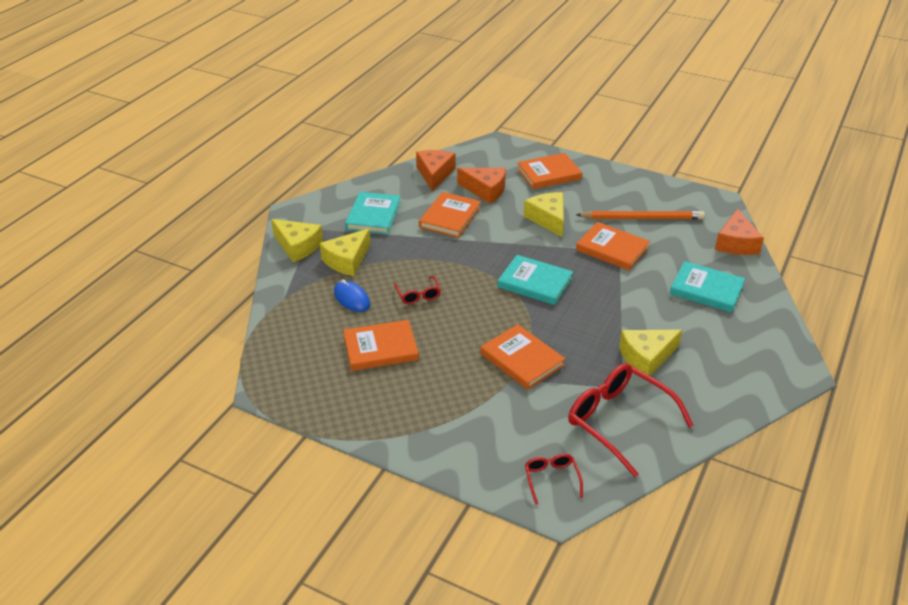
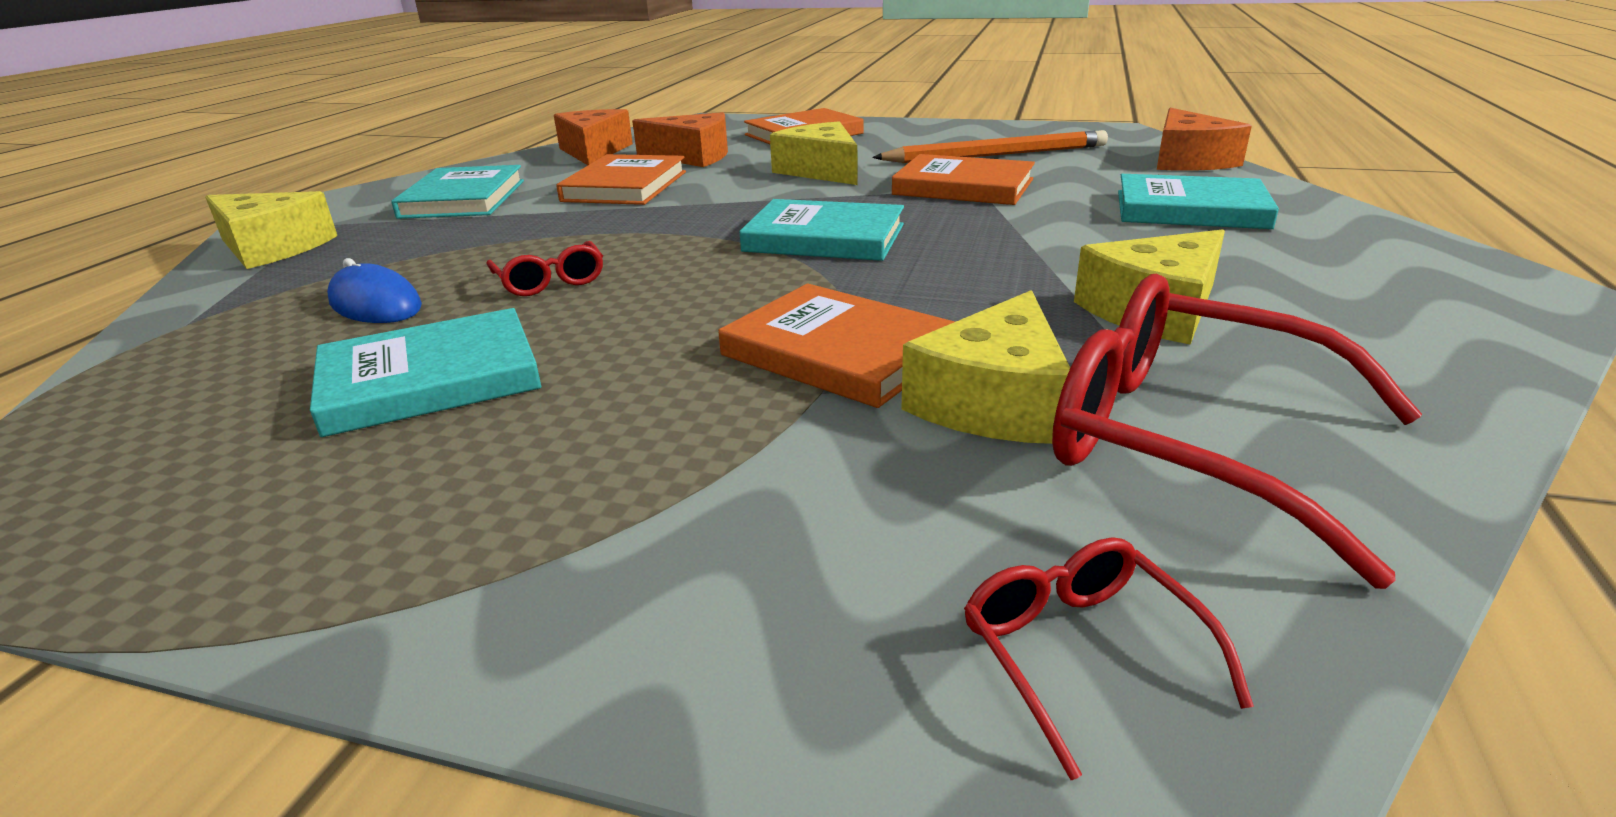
camera: 10 degrees left, 10 degrees down
yellow cheese [320,228,371,276] -> yellow cheese moved to [902,290,1070,444]
orange book [343,320,419,371] -> turquoise book [310,308,541,437]

